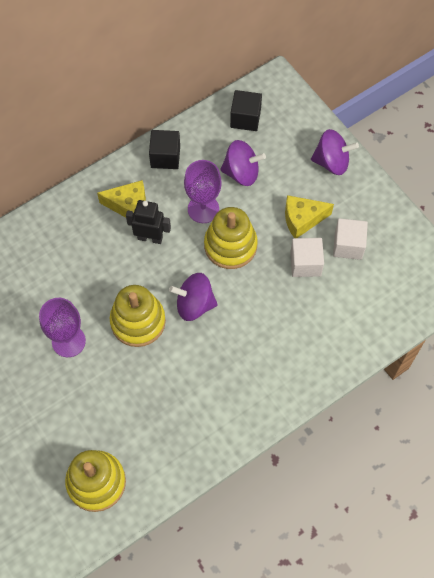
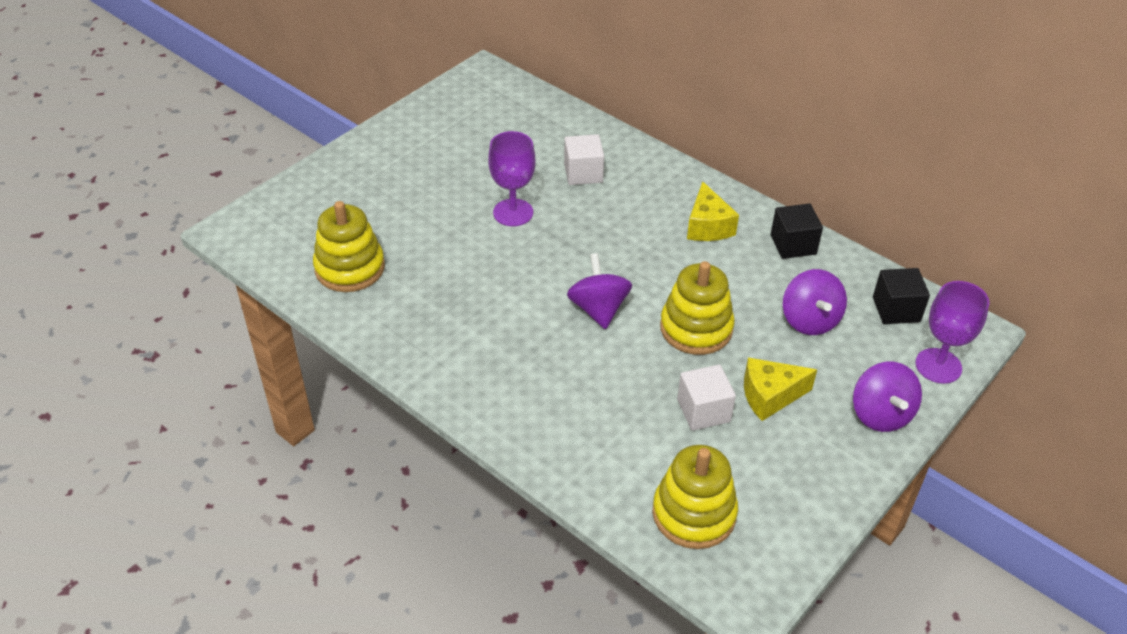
camera: 75 degrees right, 20 degrees down
yellow stacking toy [110,285,166,347] -> yellow stacking toy moved to [652,445,738,549]
black robot [126,200,171,244] -> none
purple goblet [184,160,222,223] -> purple goblet moved to [915,281,989,384]
yellow cheese [285,195,334,238] -> yellow cheese turned 75 degrees counterclockwise [744,358,817,421]
white cube [333,218,368,260] -> white cube moved to [564,134,604,185]

